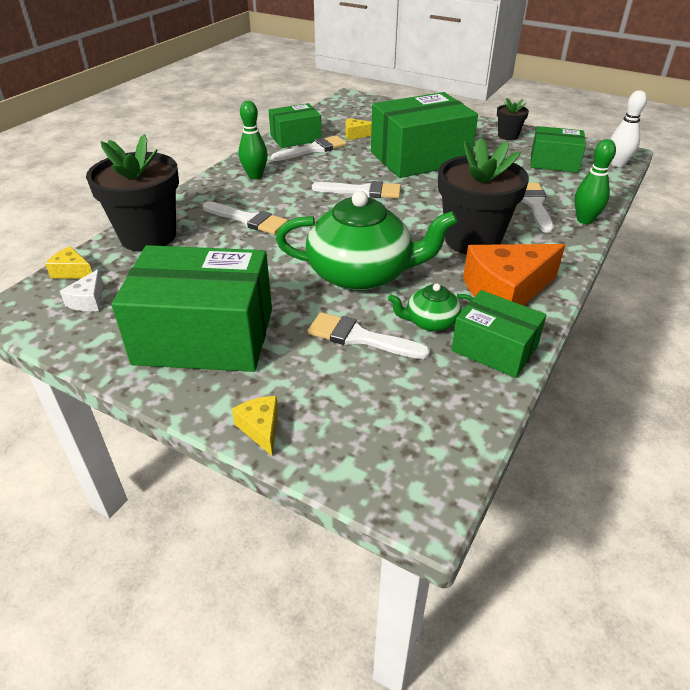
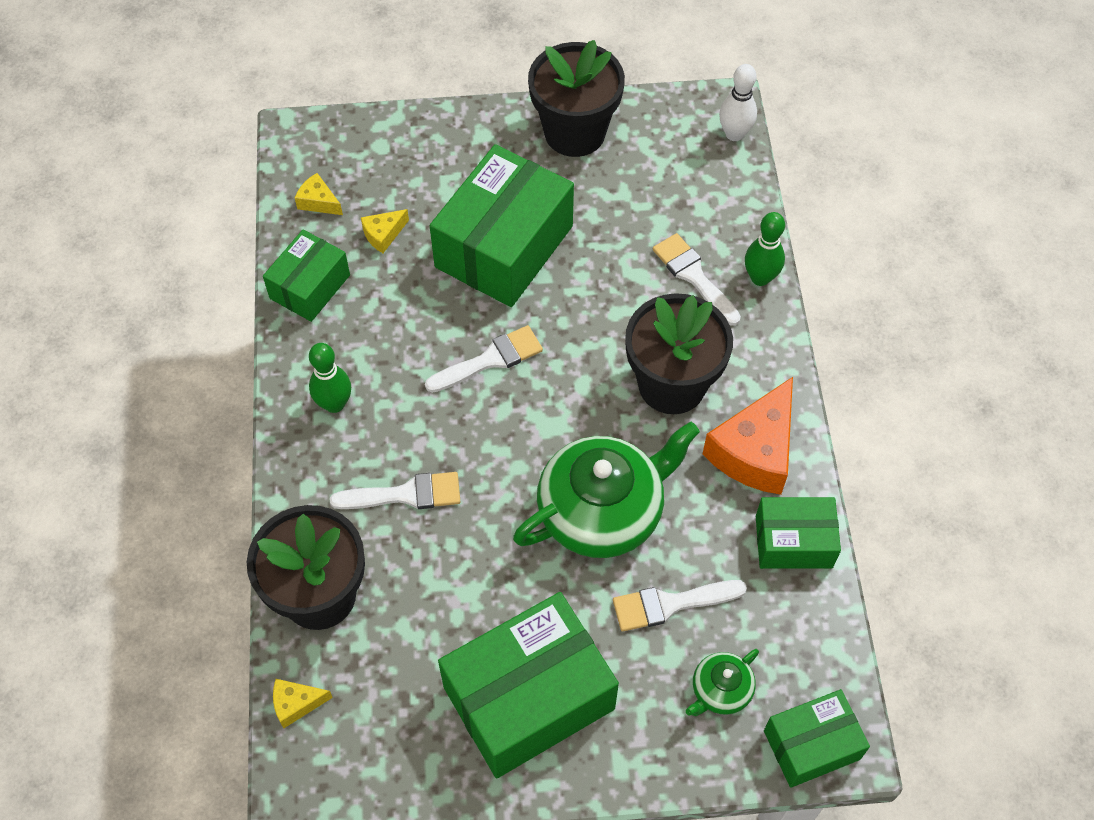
camera: 35 degrees left, 20 degrees up
white cheese [60,269,103,311] -> none
yellow cheese [232,396,278,456] -> yellow cheese moved to [295,173,343,215]
white brush [271,135,347,161] -> none
green teapot [388,283,473,331] -> green teapot moved to [686,649,759,716]
black flower pot [497,98,529,140] -> black flower pot [528,40,625,157], size x2.08
green box [531,126,586,173] -> green box moved to [764,689,870,788]

